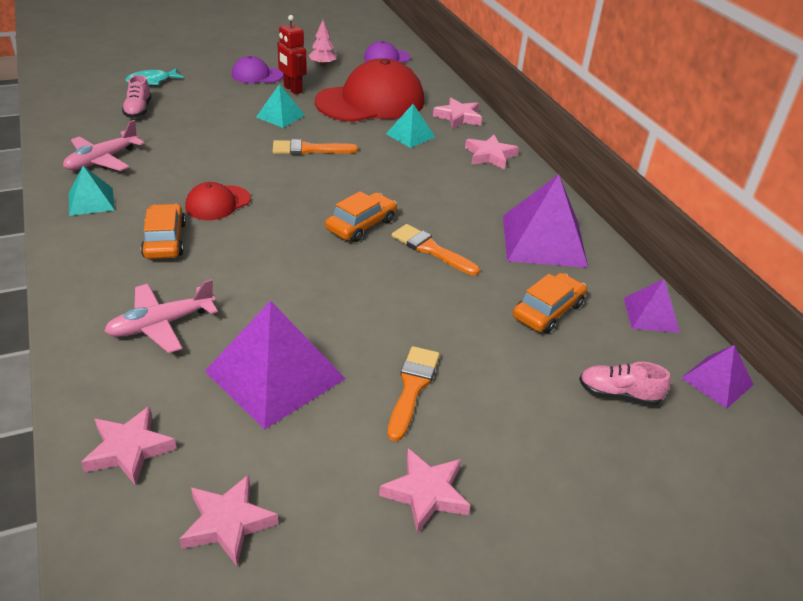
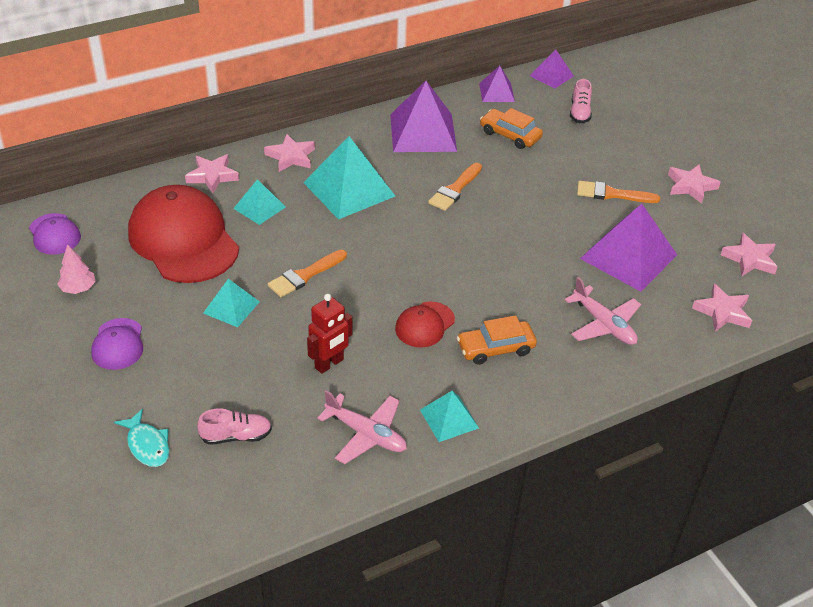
camera: 95 degrees left, 5 degrees up
red cap [185,182,251,220] -> red cap turned 90 degrees clockwise [395,302,455,348]
orange brush [273,139,358,155] -> orange brush turned 60 degrees clockwise [268,250,347,297]
red robot [277,15,307,95] -> red robot moved to [307,294,352,374]
orange car [325,191,397,242] -> none
none -> turquoise pyramid [303,136,395,220]

